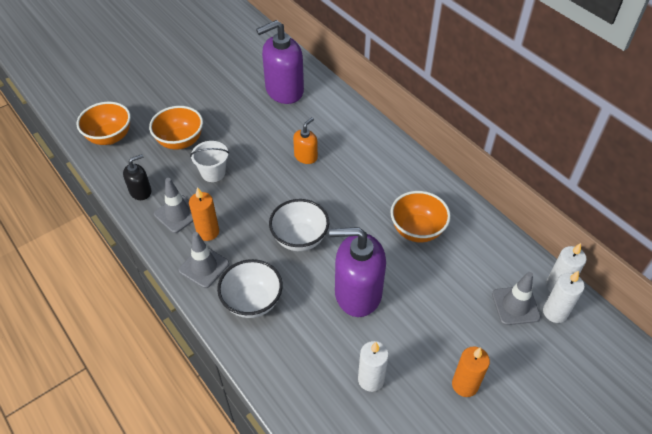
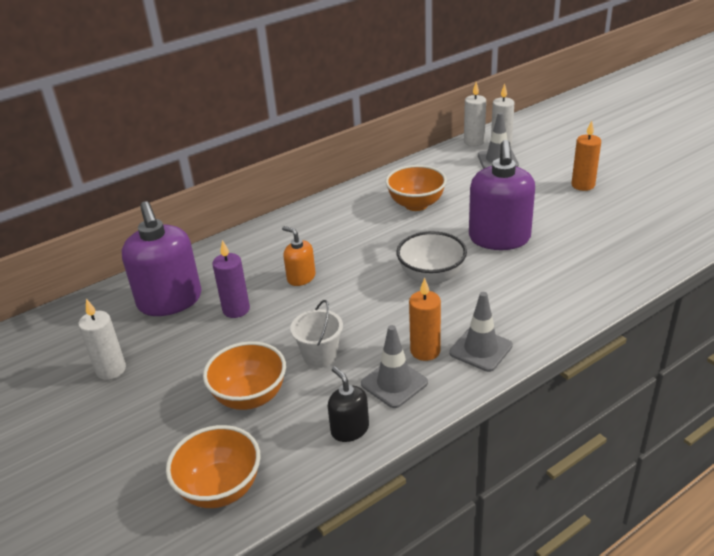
camera: 85 degrees left, 15 degrees down
white bowl [217,259,283,318] -> none
white candle [358,341,389,392] -> white candle moved to [78,299,126,380]
none -> purple candle [212,240,250,318]

